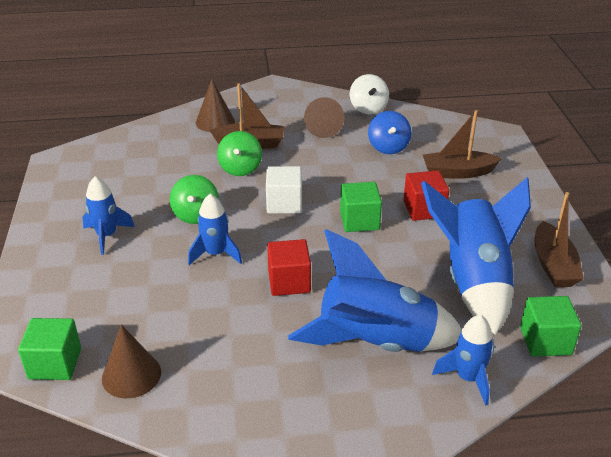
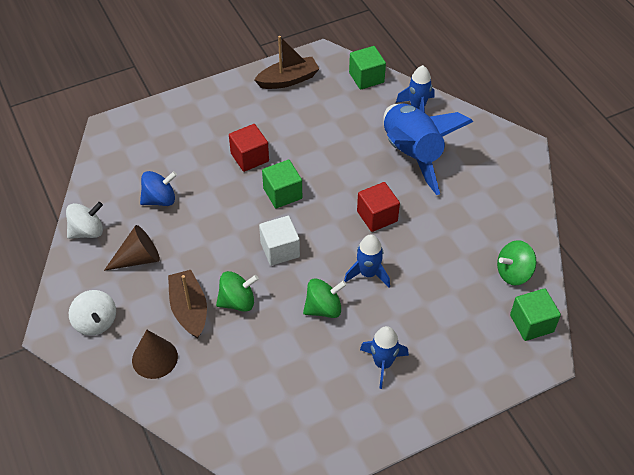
camera: 110 degrees left, 15 degrees up
brown cone [102,324,161,398] -> green spinning top [497,240,536,285]
blue rocket [421,177,531,335] -> none
brown boat [423,110,502,179] -> none
none -> white spinning top [69,290,116,336]

